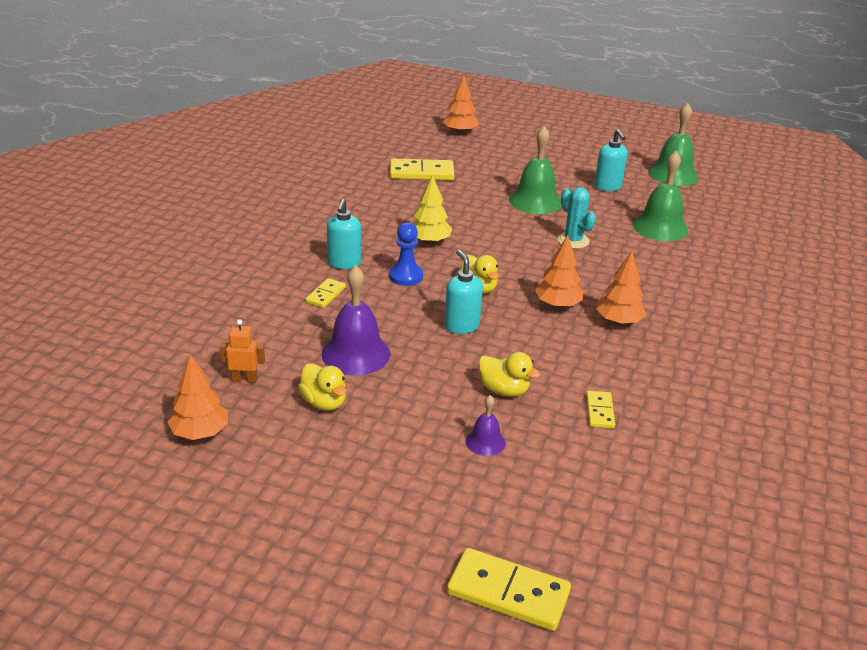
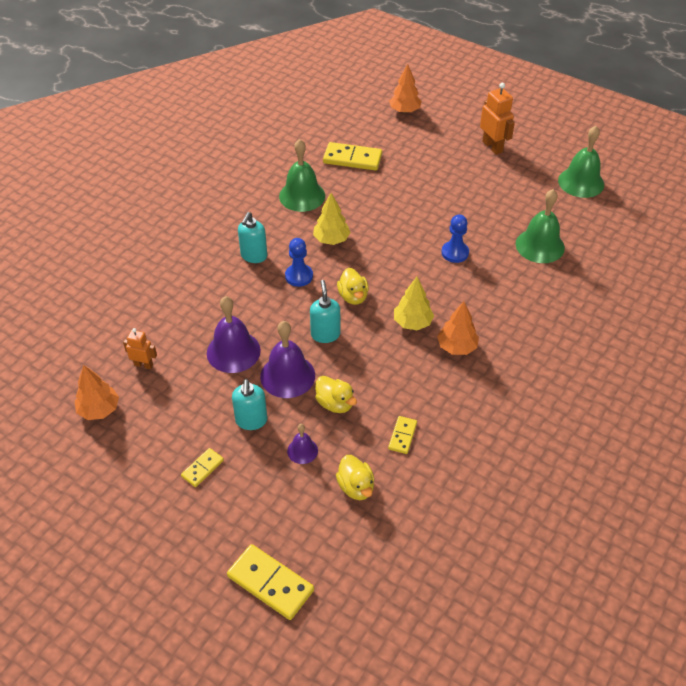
camera: 15 degrees right, 15 degrees up
yellow duck [298,363,346,411] -> yellow duck moved to [336,455,374,500]
yellow domino [306,278,346,308] -> yellow domino moved to [181,448,224,487]
green bell [509,126,561,214] -> green bell moved to [279,139,325,212]
orange tree [535,235,583,308] -> yellow tree [394,277,434,330]
turquoise cactus [557,187,596,249] -> blue pawn [442,214,469,263]
turquoise soap dispenser [594,129,628,191] -> turquoise soap dispenser moved to [232,379,267,430]
none -> purple bell [260,321,315,398]
none -> orange robot [480,83,515,155]

